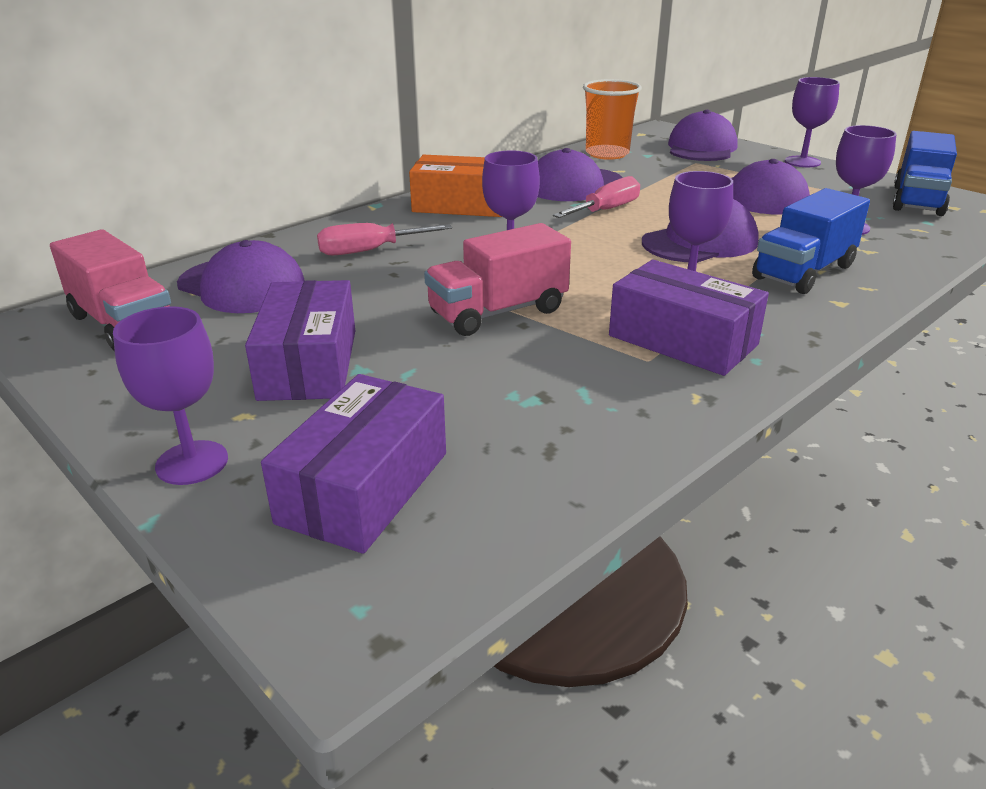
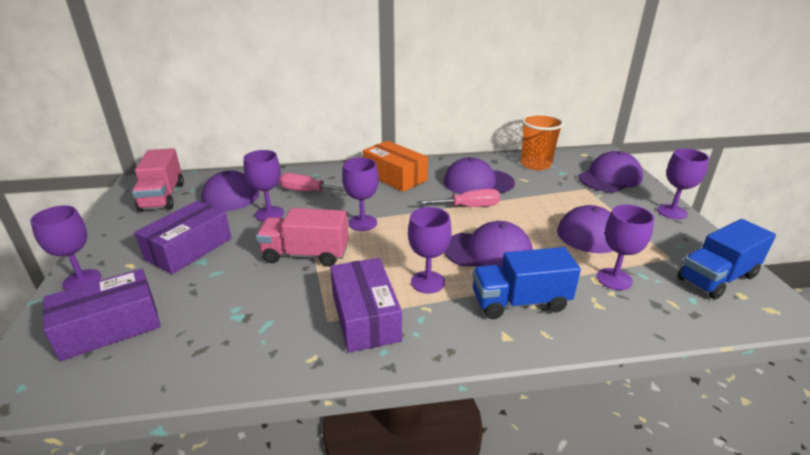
camera: 35 degrees right, 0 degrees up
none -> purple goblet [243,150,284,221]

